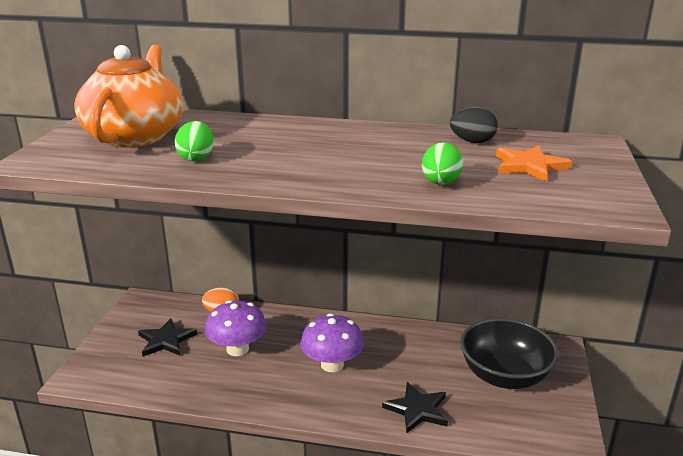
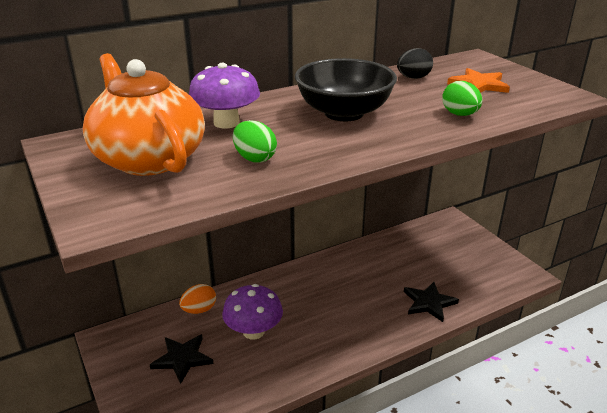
camera: 40 degrees left, 5 degrees up
purple mushroom [300,313,364,372] -> purple mushroom moved to [189,63,260,129]
black bowl [460,318,559,389] -> black bowl moved to [295,58,397,121]

